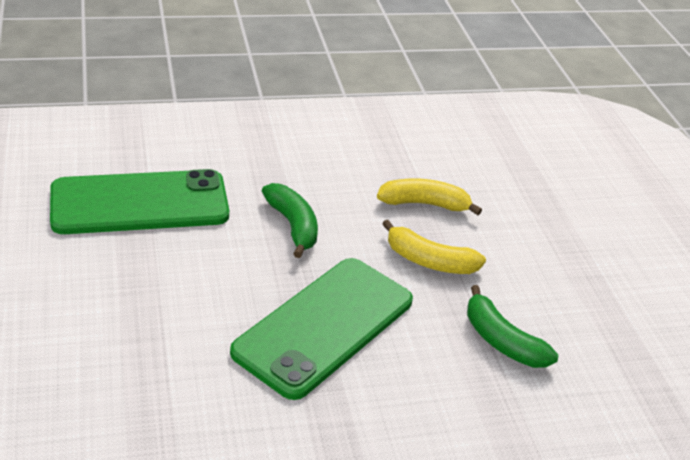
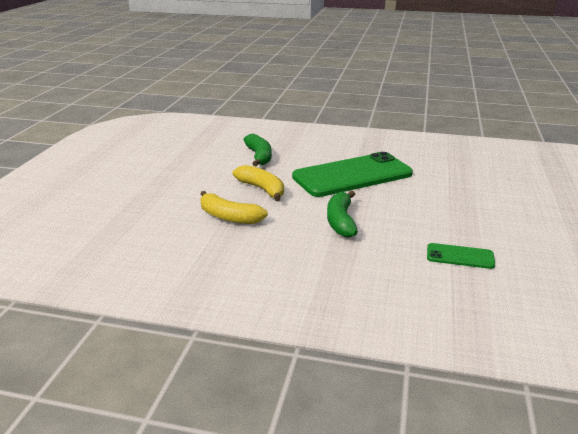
camera: 150 degrees left, 10 degrees down
green phone [50,169,229,234] -> green phone [427,243,495,269], size x0.44

